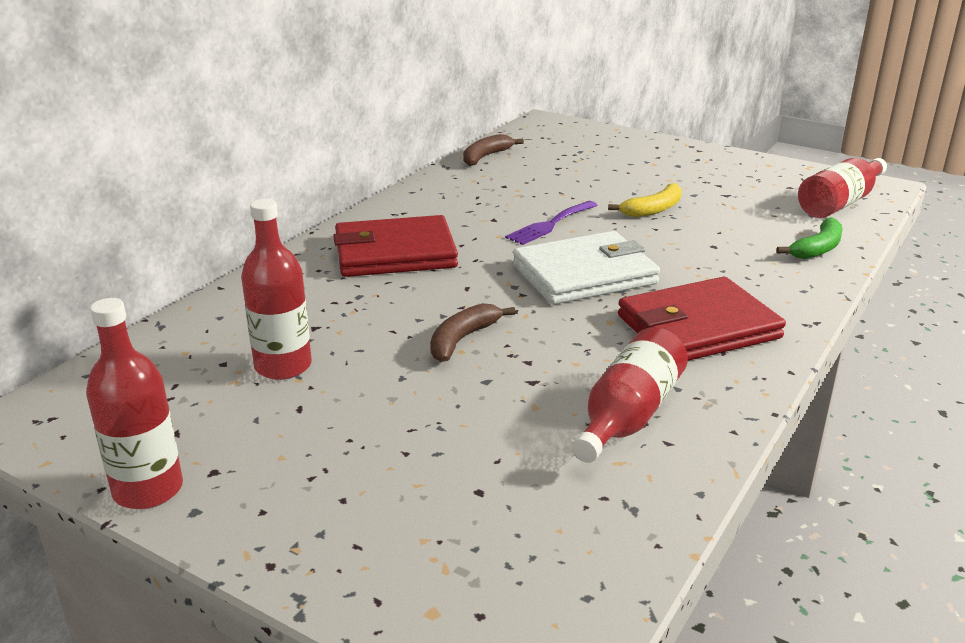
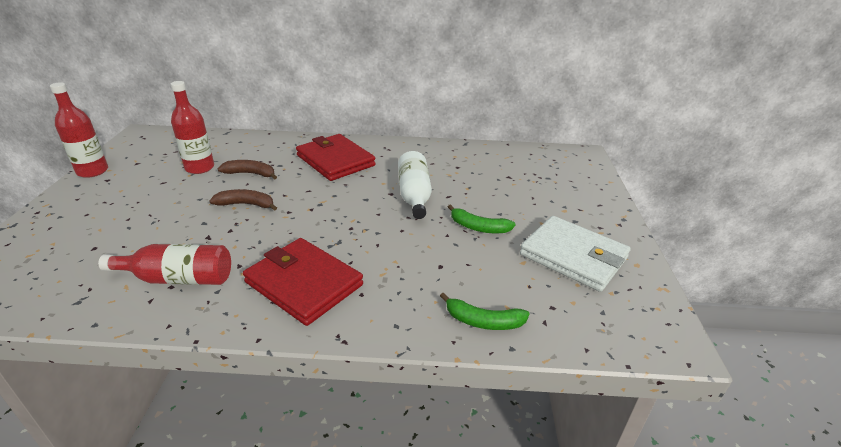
camera: 60 degrees right, 5 degrees up
brown banana [463,134,524,166] -> brown banana moved to [218,160,277,180]
purple fork [505,201,598,245] -> white bottle [398,151,432,219]
white wallet [513,231,660,305] -> white wallet moved to [520,216,631,292]
yellow banana [608,183,682,217] -> green banana [448,204,516,233]
red bottle [798,158,887,218] -> none

